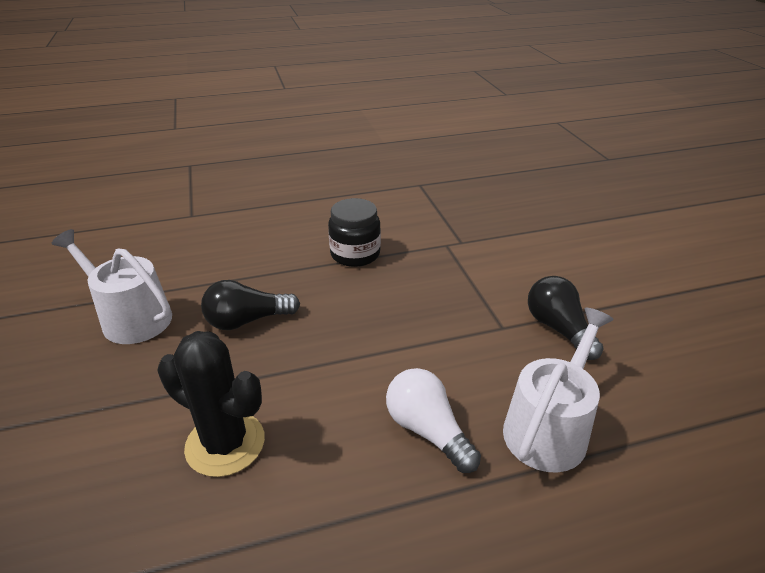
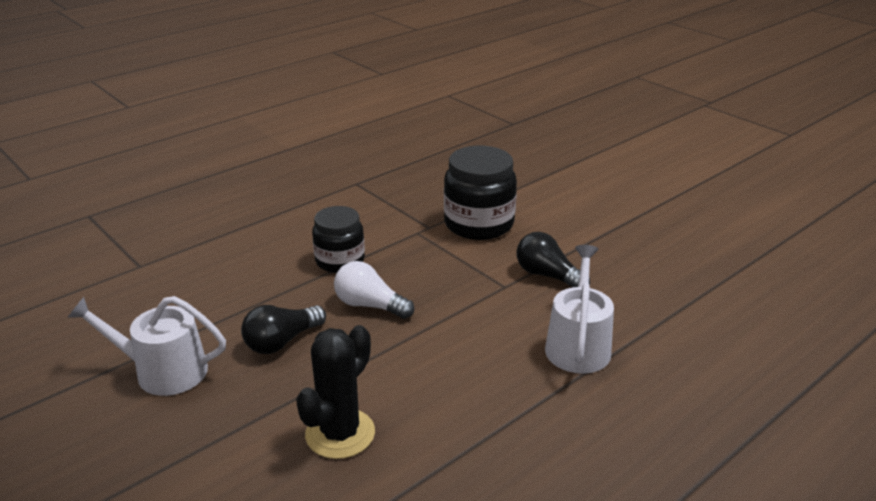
camera: 25 degrees left, 5 degrees down
black cactus [157,331,265,477] -> black cactus turned 60 degrees counterclockwise [296,325,375,459]
white light bulb [386,368,481,473] -> white light bulb moved to [334,261,414,319]
none -> black jar [444,146,517,240]

